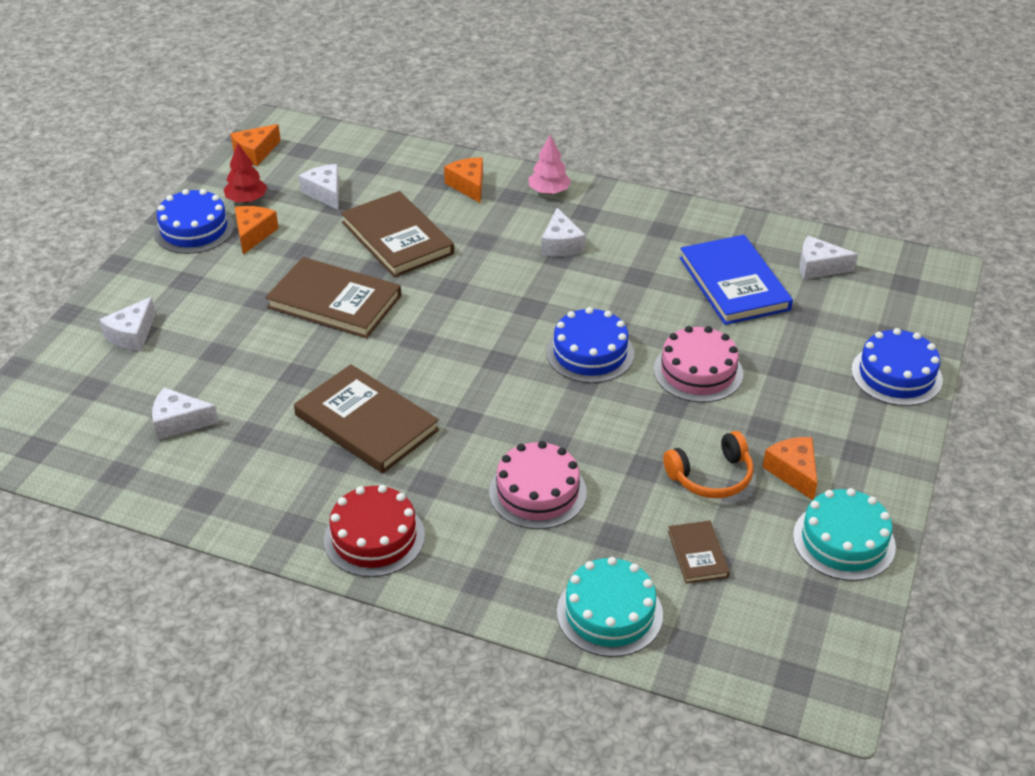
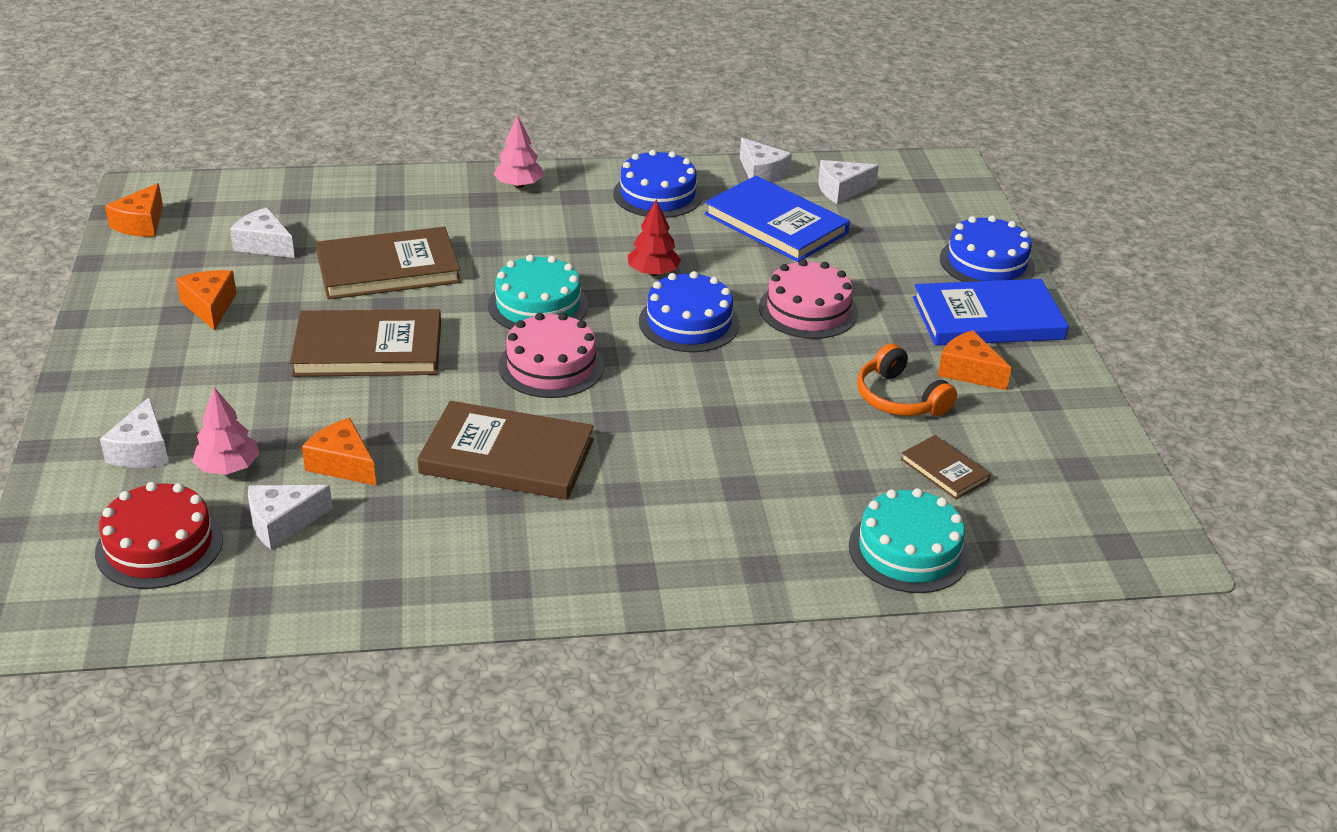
camera: 30 degrees left, 5 degrees down
blue cake [154,189,234,254] -> blue cake moved to [613,150,703,218]
red tree [224,143,267,203] -> red tree moved to [628,200,681,276]
red cake [324,485,425,577] -> red cake moved to [95,482,223,589]
brown book [341,191,454,277] -> brown book turned 45 degrees counterclockwise [316,227,461,300]
orange cheese [444,157,483,203] -> orange cheese moved to [302,418,376,486]
pink cake [489,441,587,529] -> pink cake moved to [498,313,604,398]
white cheese [541,208,586,257] -> white cheese moved to [740,138,792,183]
orange headphones [663,431,754,498] -> orange headphones turned 105 degrees clockwise [857,344,957,416]
turquoise cake [793,488,896,581] -> turquoise cake moved to [488,255,588,330]
none -> pink tree [192,387,260,475]
none -> blue book [913,279,1069,346]

